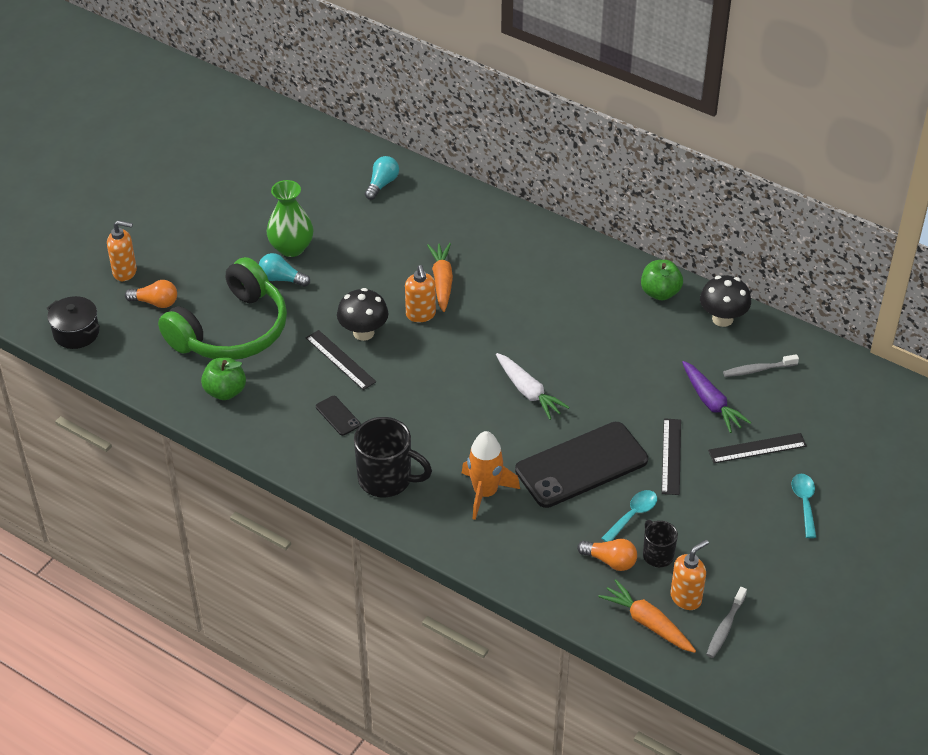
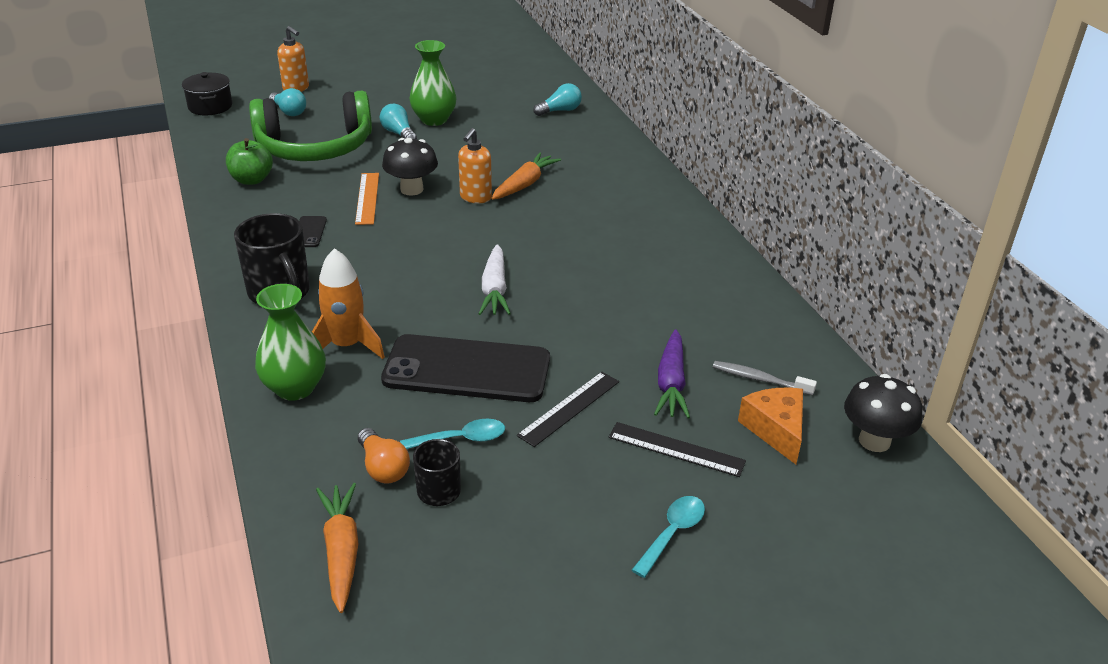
camera: 35 degrees right, 10 degrees down
orange light bulb [125,280,177,308] -> turquoise light bulb [269,88,306,116]
black ruler [306,330,376,390] -> orange ruler [355,173,379,225]
green apple [641,260,683,301] -> none
orange soap dispenser [670,540,709,610] -> none
black mushroom [700,275,751,327] -> black mushroom moved to [844,374,922,452]
grey toothbrush [706,587,747,658] -> none
none -> green vase [255,284,326,401]
none -> orange cheese [738,387,803,464]

